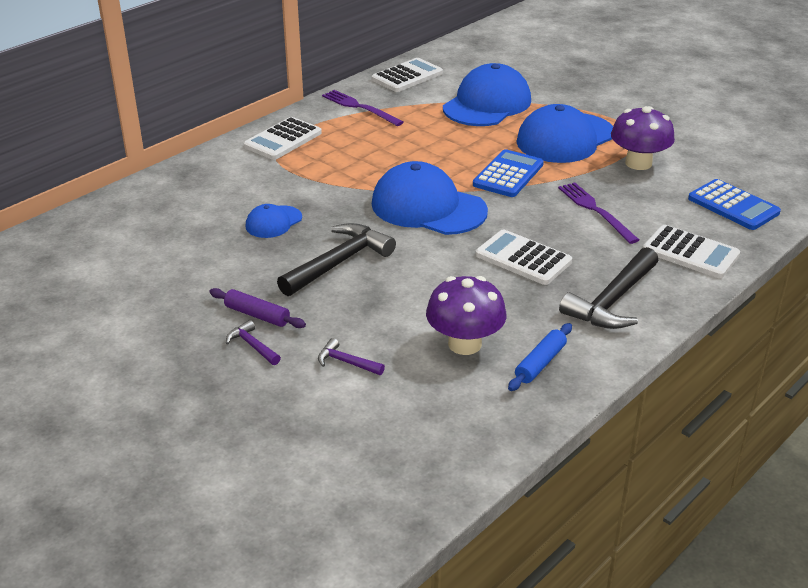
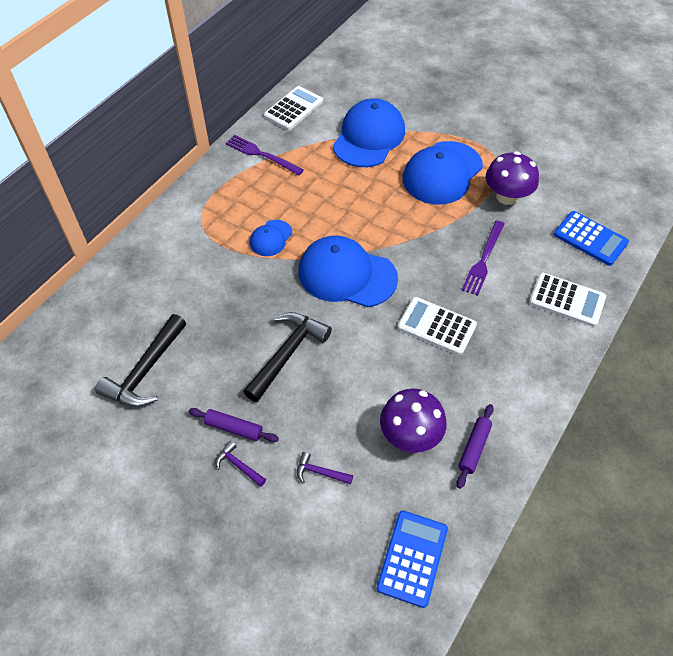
camera: 10 degrees left, 20 degrees up
white calculator [244,117,322,160] -> none
blue cap [246,204,302,238] -> blue cap moved to [250,220,292,256]
blue calculator [473,149,544,197] -> blue calculator moved to [377,511,448,608]
blue rolling pin [508,323,572,391] -> purple rolling pin [457,404,494,489]
purple fork [558,182,639,244] -> purple fork turned 120 degrees counterclockwise [462,220,505,296]
black hammer [559,247,659,329] -> black hammer moved to [95,314,186,407]

